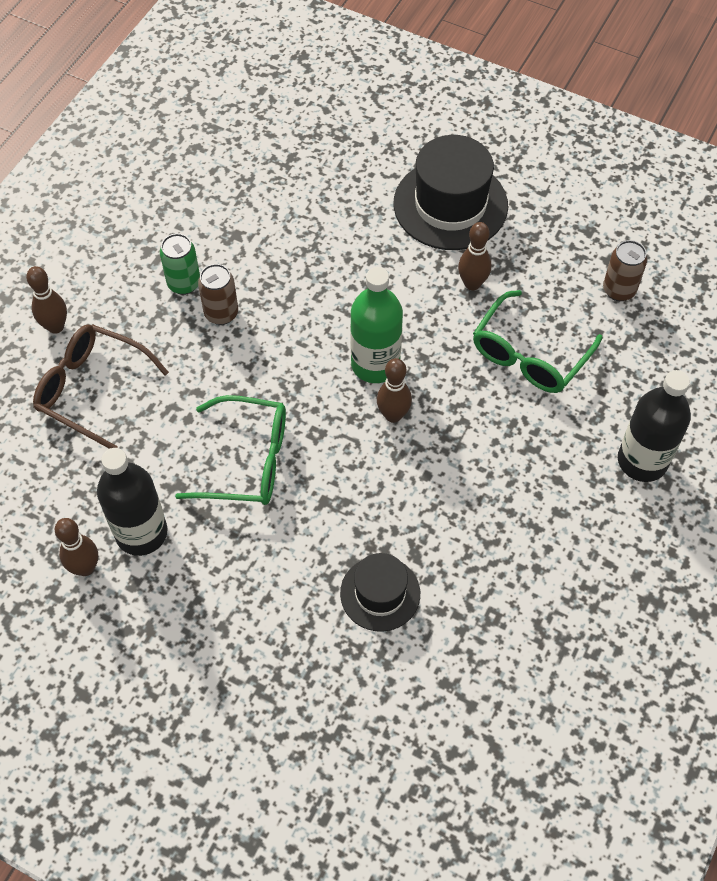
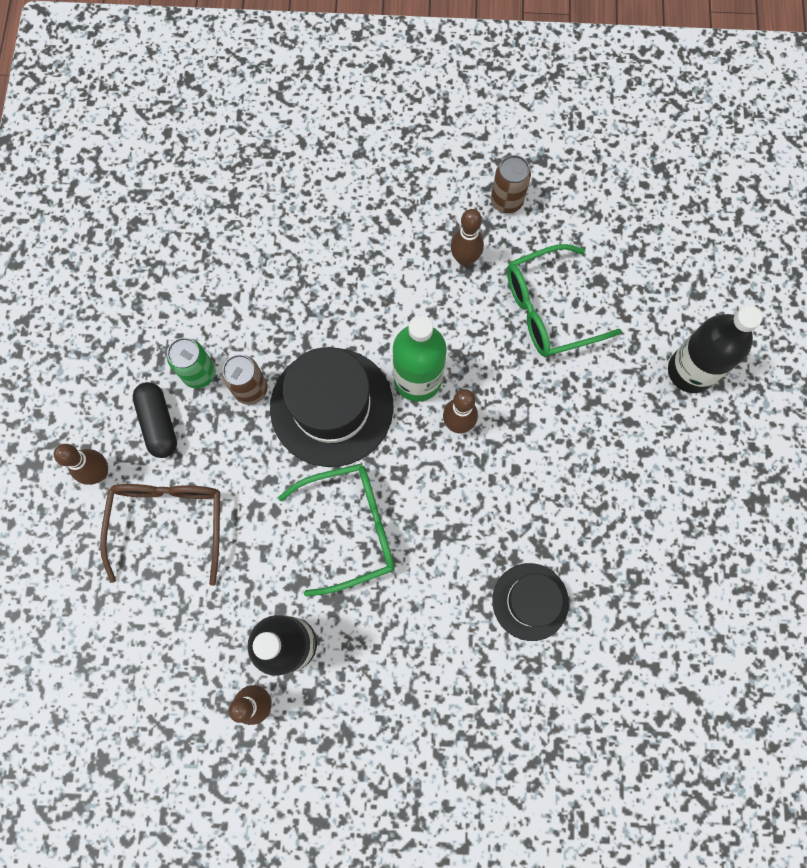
camera: 25 degrees left, 15 degrees up
brown glasses [33,324,169,449] -> brown glasses turned 90 degrees clockwise [100,484,220,586]
black hat [394,135,508,250] -> black hat moved to [270,347,393,467]
green glasses [473,290,602,393] -> green glasses turned 60 degrees clockwise [507,244,622,357]
brown can [603,240,647,301] -> brown can moved to [491,155,531,213]
none -> black capsule [132,382,177,458]

